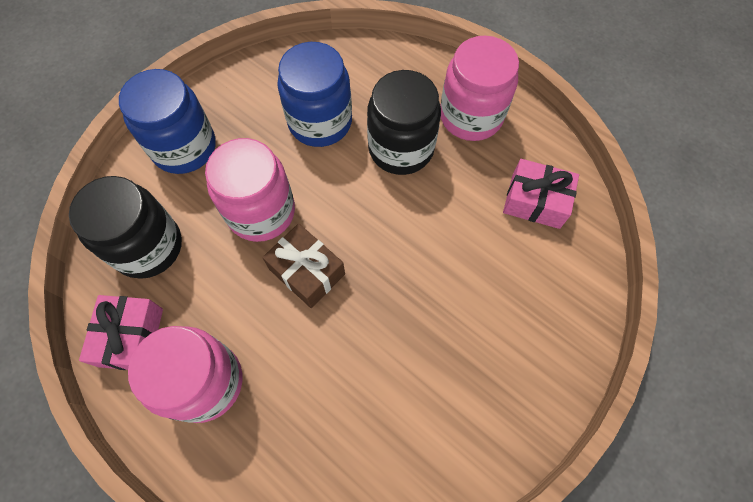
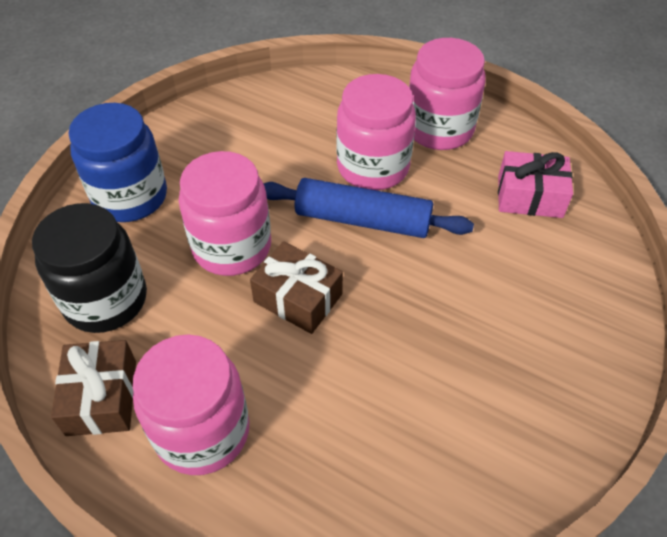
camera: 10 degrees left, 15 degrees down
pink gift [79,295,163,370] -> brown gift [51,340,136,436]
blue jar [277,42,352,147] -> none
black jar [367,70,441,175] -> pink jar [336,74,416,190]
none -> blue rolling pin [263,178,474,238]

